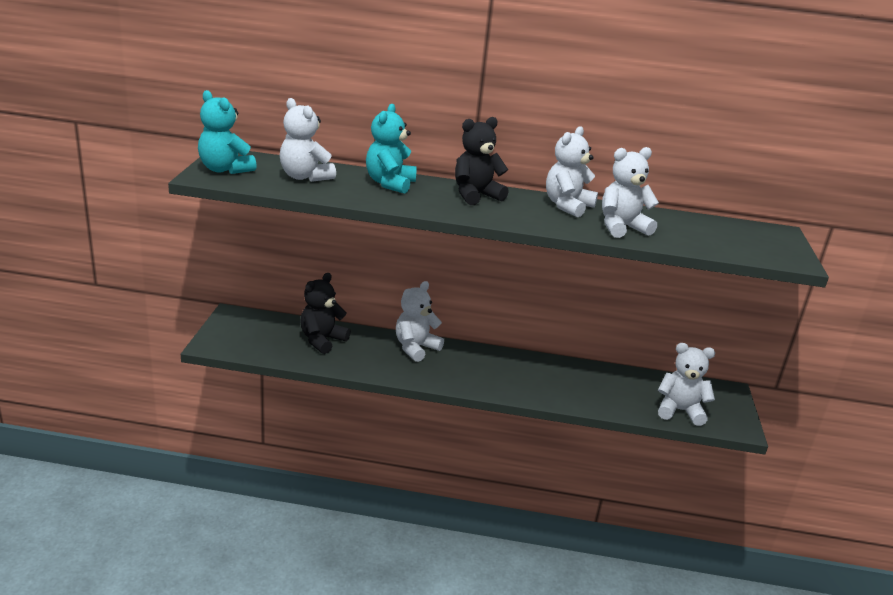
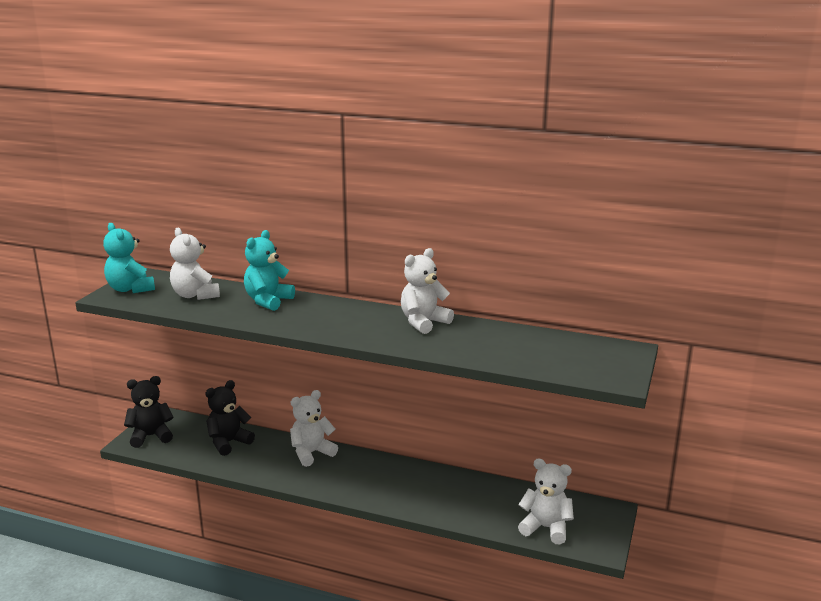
camera: 15 degrees right, 5 degrees down
black teddy bear [455,117,509,205] -> black teddy bear moved to [124,376,174,448]
white teddy bear [602,147,659,238] -> none

